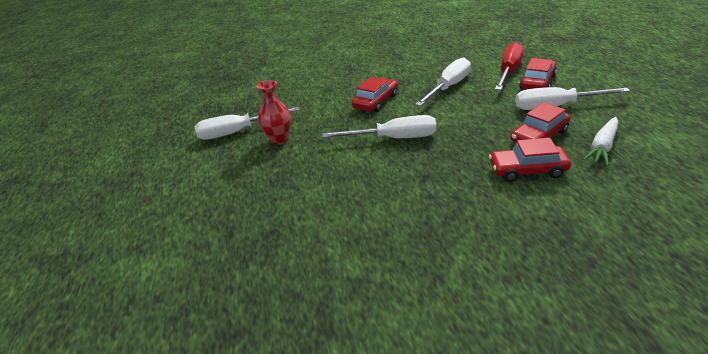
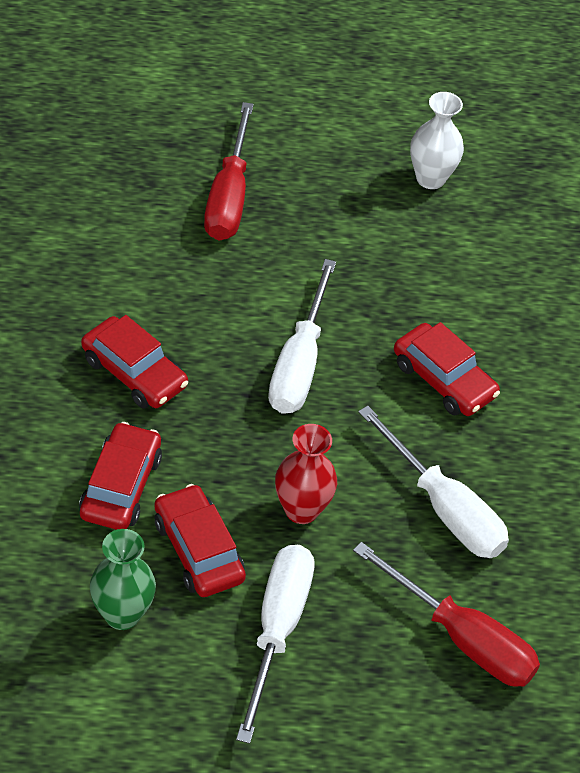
camera: 95 degrees right, 15 degrees up
white screwdriver [195,107,300,140] -> white vase [410,92,464,189]
red vase [256,80,291,145] -> red vase moved to [275,424,337,524]
red car [519,58,557,89] -> red car moved to [81,315,188,409]
white carrot [583,117,618,166] -> green vase [90,529,156,630]
none -> red screwdriver [204,102,254,241]

